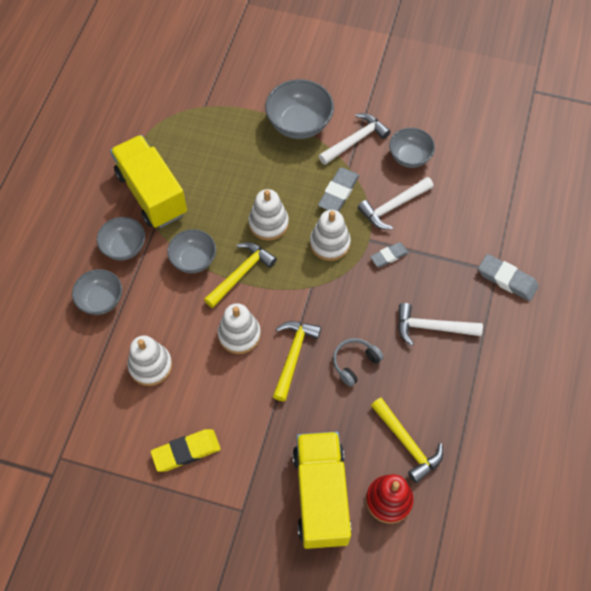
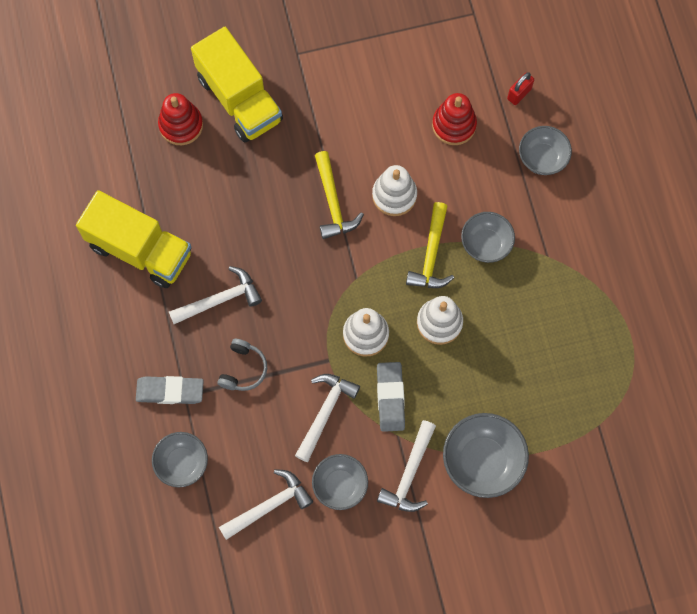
camera: 150 degrees right, 10 degrees up
grey bowl [97,217,145,261] -> grey bowl moved to [152,432,208,488]
yellow truck [110,135,187,228] -> yellow truck moved to [76,190,191,288]
white stacking toy [128,336,172,386] -> red stacking toy [432,93,477,145]
yellow eraser [150,429,221,472] -> none
grey headphones [333,338,384,387] -> grey headphones moved to [217,339,267,391]
grey eraser [370,242,408,267] -> none
yellow hammer [371,398,443,483] -> none
none -> white hammer [219,469,313,540]
none -> red padlock [507,72,534,105]

